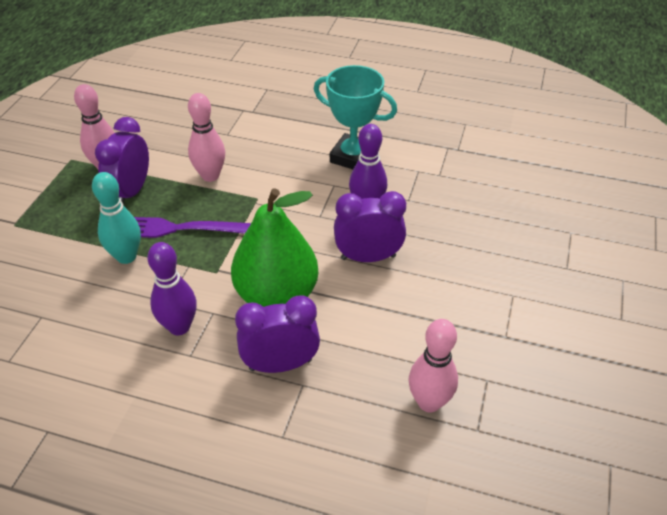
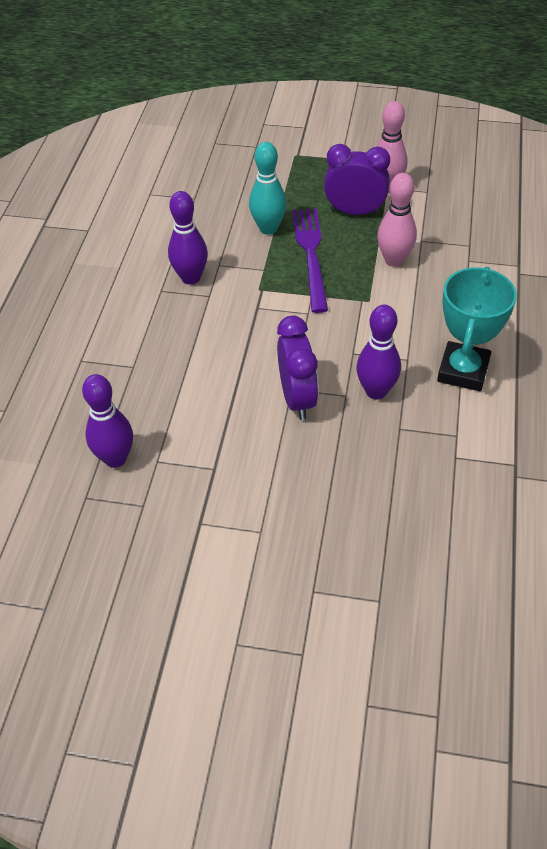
camera: 85 degrees right, 5 degrees up
green pear [231,188,318,307] -> none
purple clock [235,295,320,373] -> none
pink bowling pin [408,319,458,412] -> purple bowling pin [82,374,133,468]

